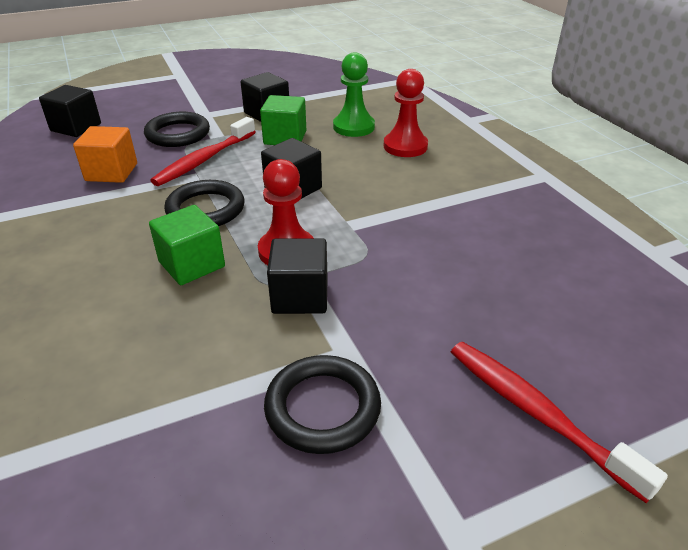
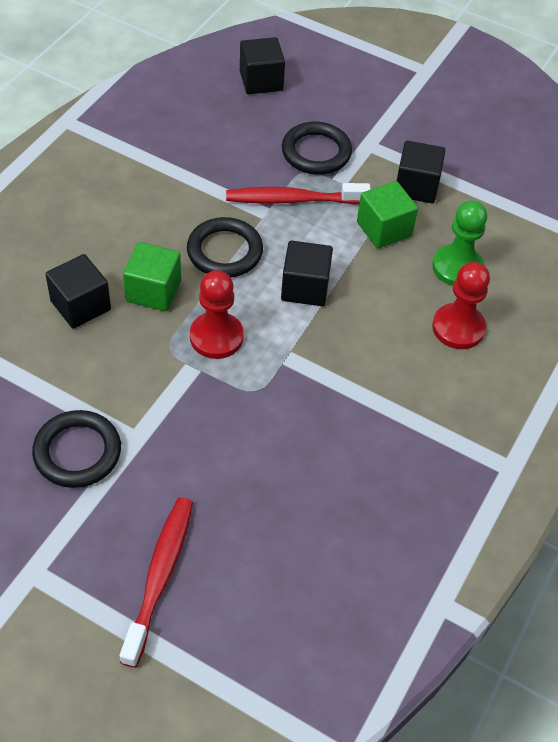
camera: 50 degrees right, 15 degrees up
orange cube [73,126,137,183] -> none
black cube [267,238,328,314] -> black cube moved to [45,254,111,329]

